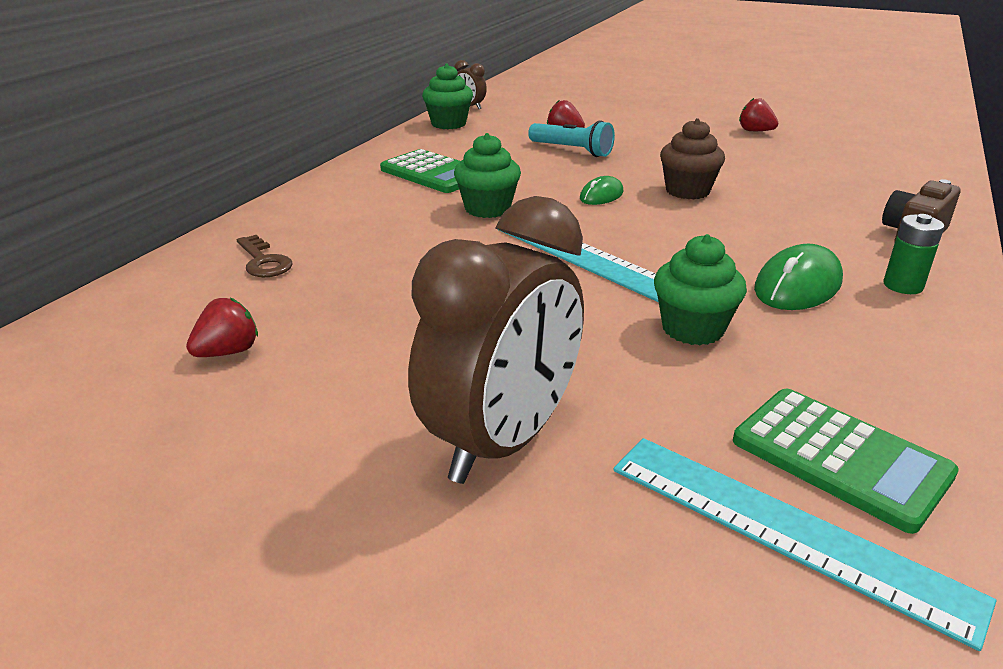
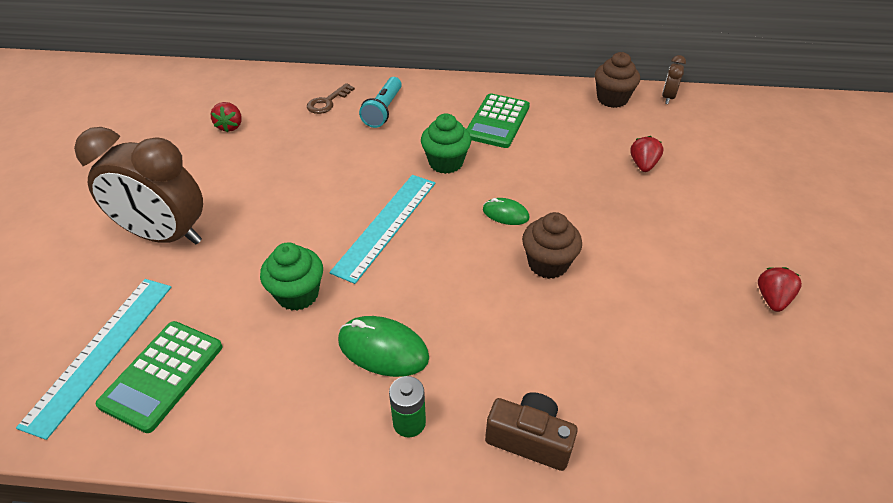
camera: 70 degrees right, 15 degrees up
red strawberry [186,298,258,357] -> red strawberry turned 60 degrees clockwise [210,102,242,132]
green cupcake [422,64,473,129] -> brown cupcake [595,52,640,108]
turquoise flashlight [528,120,615,157] -> turquoise flashlight moved to [359,77,402,128]

